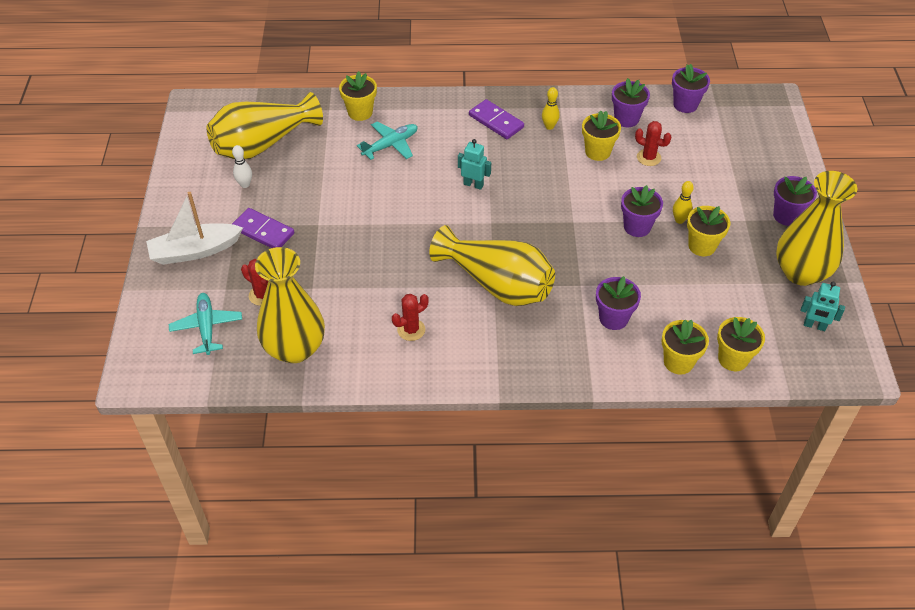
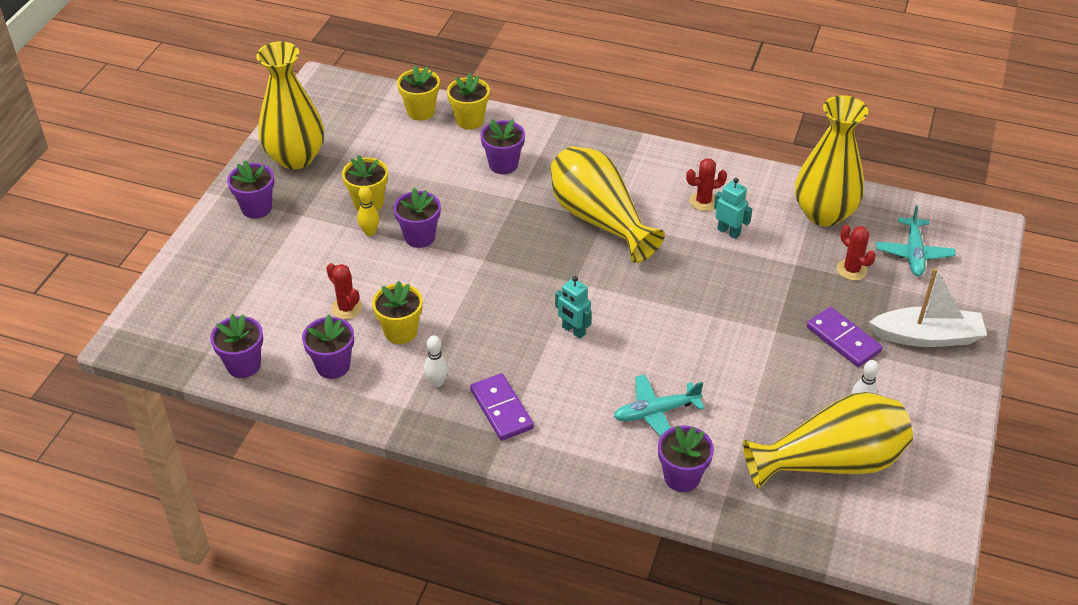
camera: 160 degrees left, 5 degrees down
yellow flower pot [339,71,377,121] -> purple flower pot [658,426,714,492]
yellow bowling pin [542,87,560,130] -> white bowling pin [424,335,448,387]
turquoise robot [800,281,845,331] -> turquoise robot moved to [714,178,752,239]

